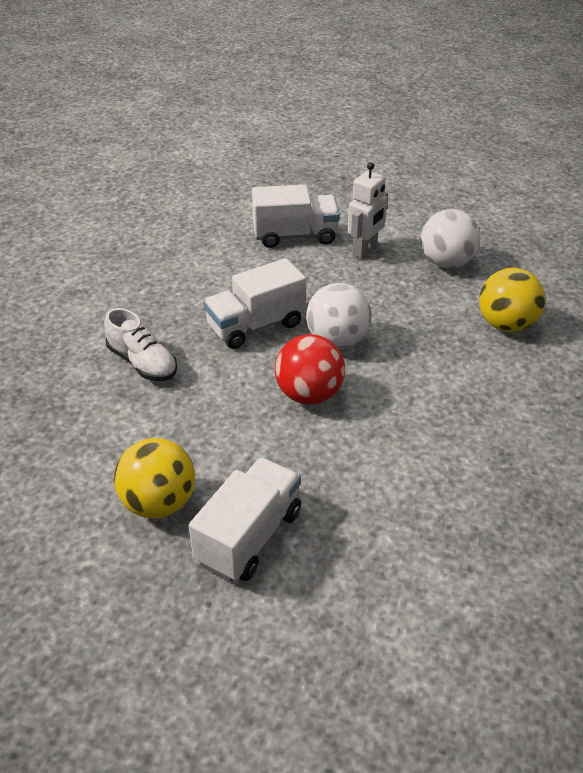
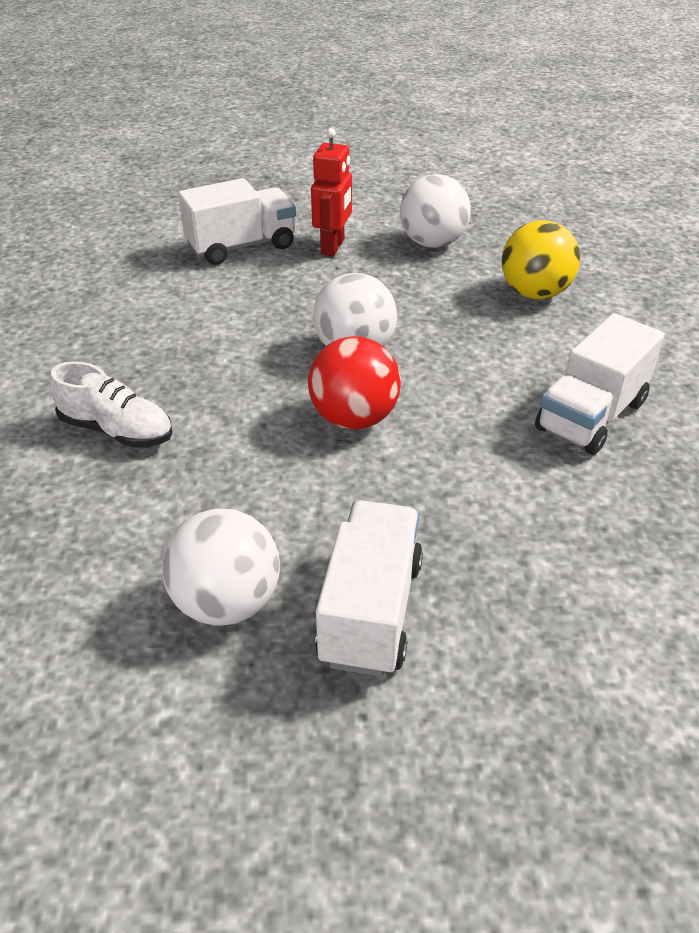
camera: 20 degrees left, 0 degrees up
yellow ball [114,438,195,519] -> white ball [162,508,280,626]
white truck [203,258,306,349] -> white truck moved to [535,313,665,455]
white robot [348,162,388,259] -> red robot [311,128,352,256]

